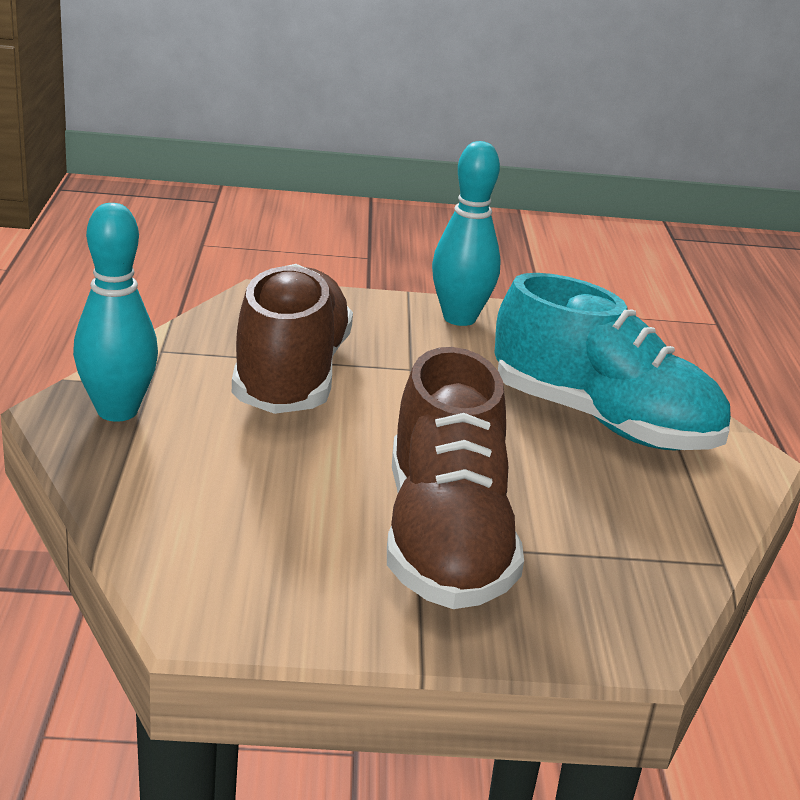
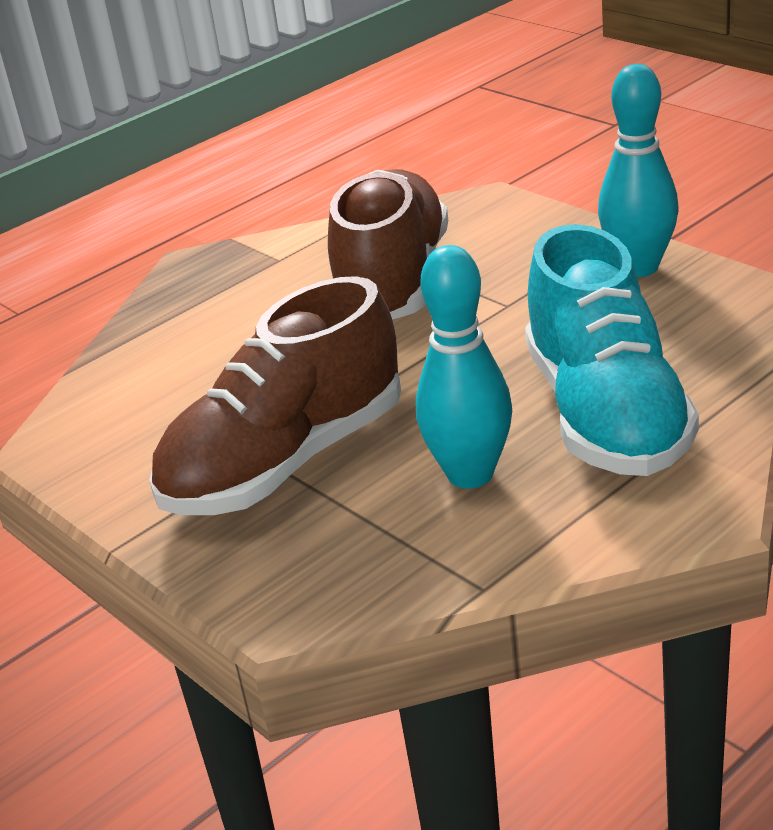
camera: 55 degrees right, 5 degrees up
turquoise bowling pin [73,203,158,422] -> turquoise bowling pin moved to [416,245,512,489]
brown shoe [232,264,353,414] -> brown shoe turned 45 degrees counterclockwise [328,169,448,320]

